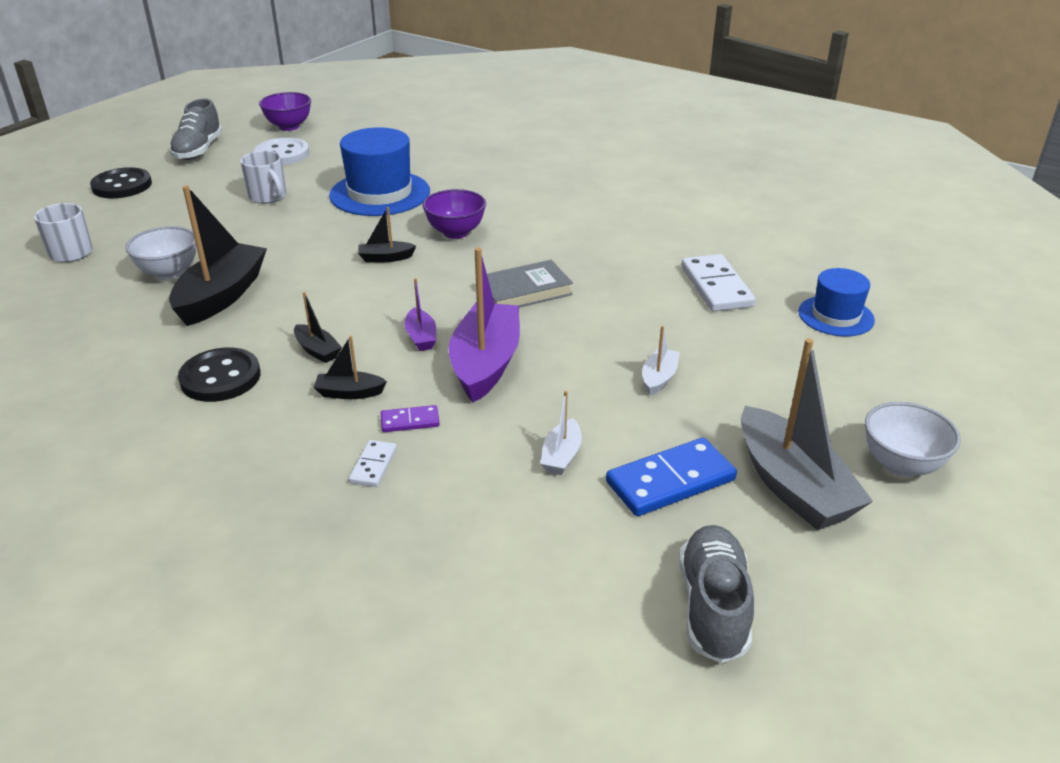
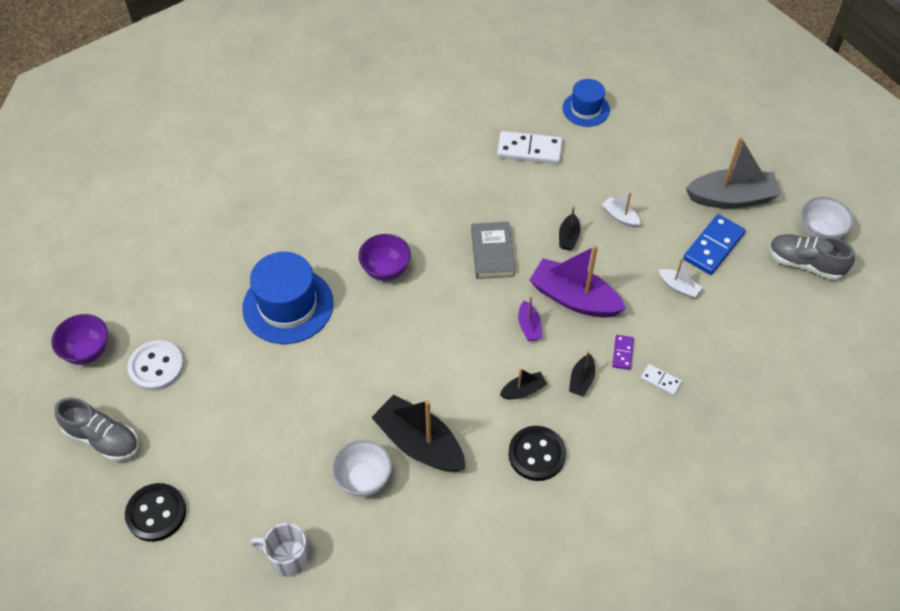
camera: 70 degrees left, 20 degrees up
white mug [240,150,286,204] -> none
black boat [358,207,416,262] -> black boat moved to [559,206,581,250]
purple boat [404,278,436,351] -> purple boat turned 75 degrees clockwise [518,296,542,341]
blue domino [606,438,737,516] -> blue domino turned 45 degrees clockwise [683,214,746,275]
white bowl [865,402,961,477] -> white bowl moved to [801,197,854,239]

